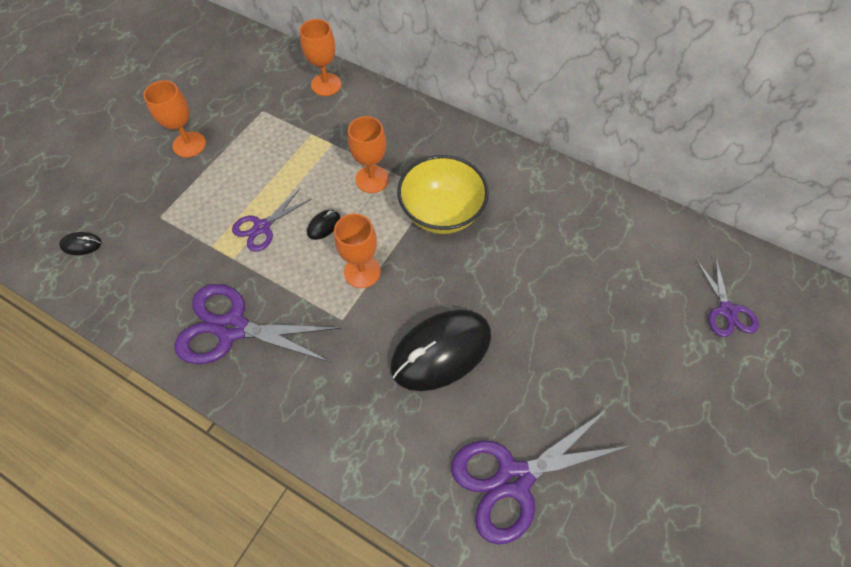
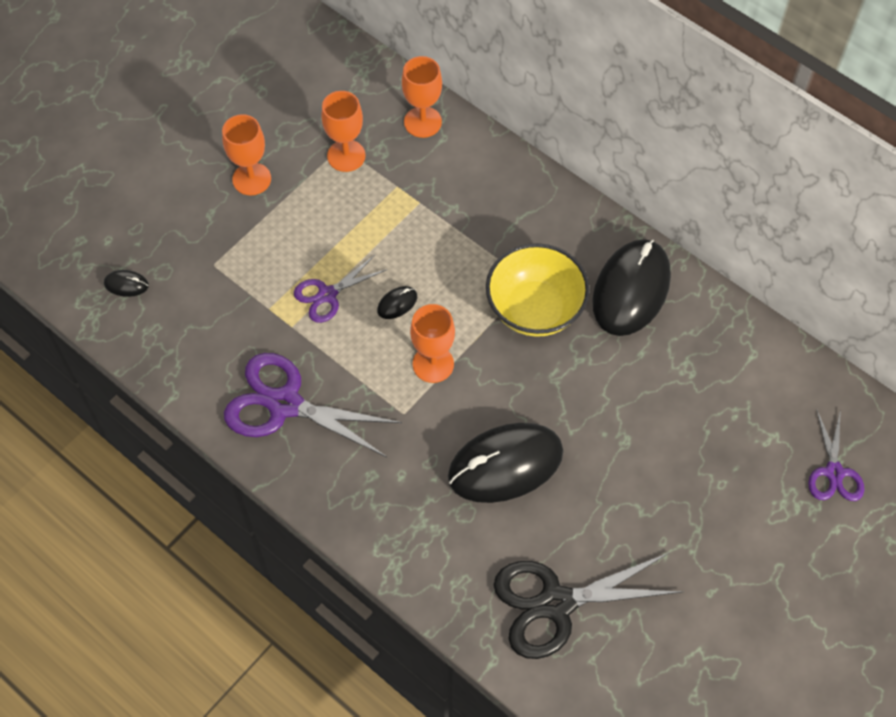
camera: 10 degrees right, 0 degrees up
orange goblet [348,116,389,193] -> orange goblet moved to [321,91,365,172]
purple scissors [451,410,629,544] -> black scissors [494,552,684,659]
none -> black mouse [592,239,671,336]

